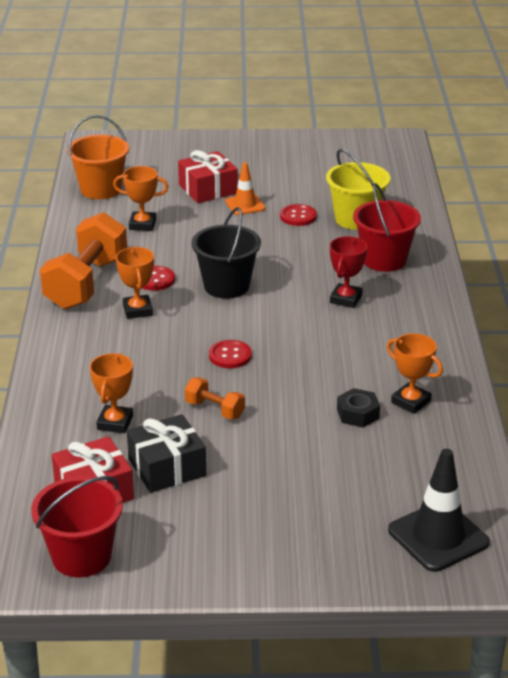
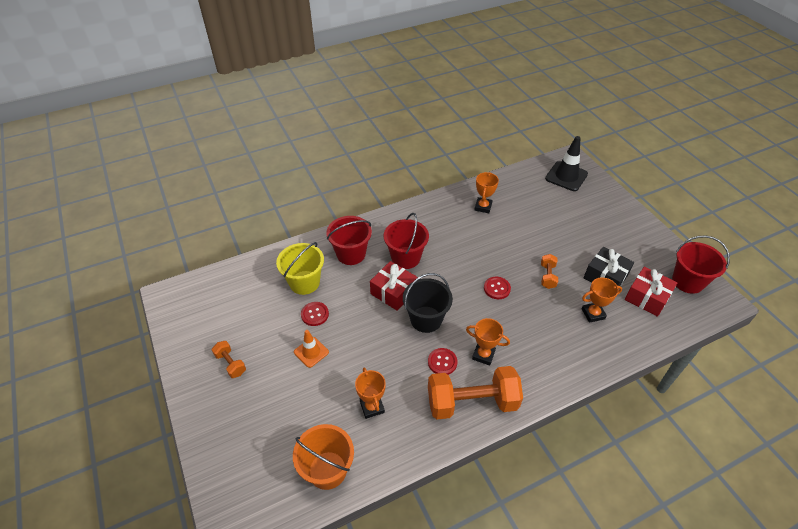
camera: 115 degrees left, 15 degrees up
orange trophy [116,247,154,319] -> orange trophy turned 60 degrees clockwise [466,318,510,366]
red gift [178,150,238,203] -> red gift moved to [370,261,417,311]
red trophy [330,236,367,308] -> red bucket [384,213,429,269]
black nut [337,388,380,427] -> none
none -> orange dumbbell [212,341,246,378]

